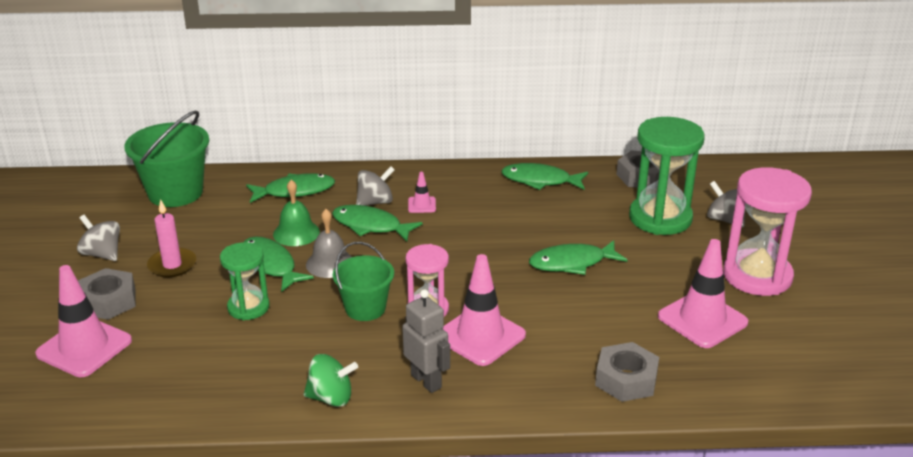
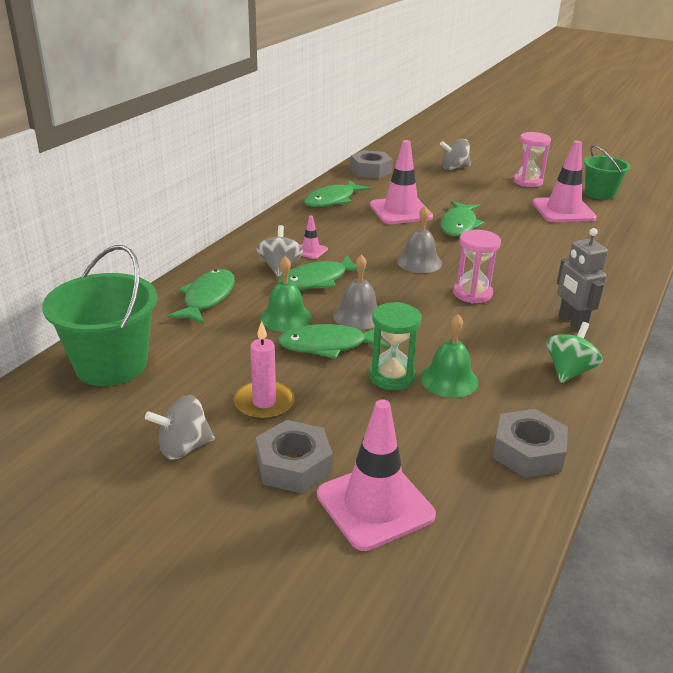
camera: 60 degrees left, 0 degrees up
green bucket [333,242,394,321] -> green bucket moved to [584,145,630,200]
grey robot [402,289,450,393] -> grey robot turned 105 degrees counterclockwise [557,228,608,331]
pink traffic cone [442,254,526,366] -> pink traffic cone moved to [370,140,433,224]
grey nut [595,342,659,402] -> grey nut moved to [493,409,568,478]
green hourglass [629,117,705,235] -> none
pink hourglass [723,167,812,296] -> pink hourglass [513,132,551,187], size x0.59
none -> grey bell [397,206,442,273]
none -> green bell [420,314,478,398]

